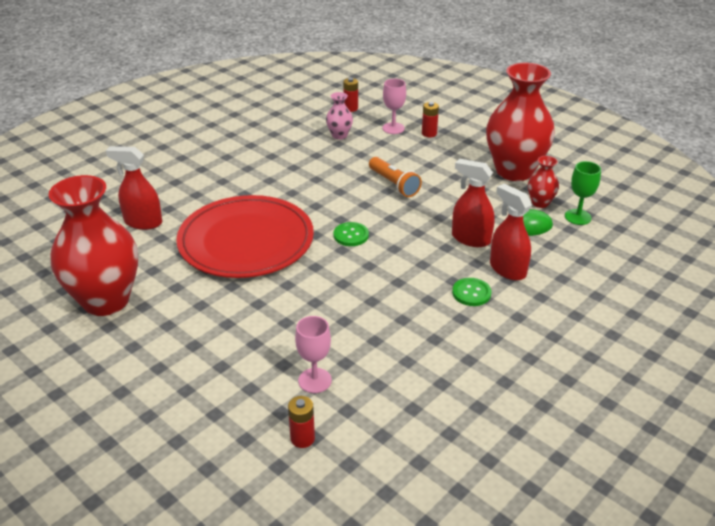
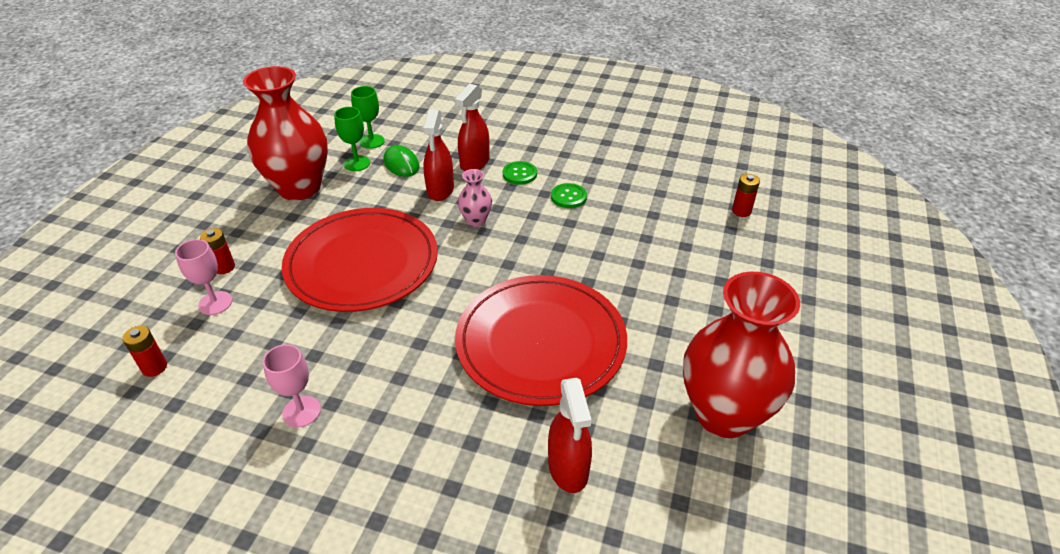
camera: 115 degrees left, 5 degrees up
pink goblet [295,316,332,393] -> pink goblet moved to [263,344,321,428]
pink vase [326,92,353,140] -> pink vase moved to [458,169,492,227]
green button [334,222,369,246] -> green button moved to [551,183,587,208]
orange flashlight [369,157,422,197] -> red plate [282,208,438,312]
red vase [528,156,559,208] -> green goblet [334,107,370,171]

